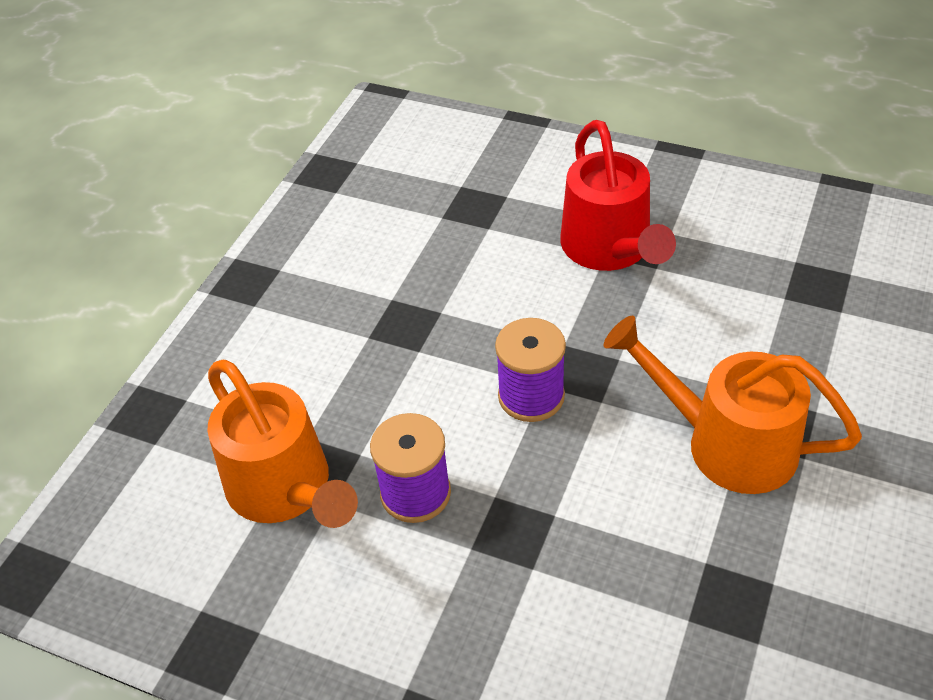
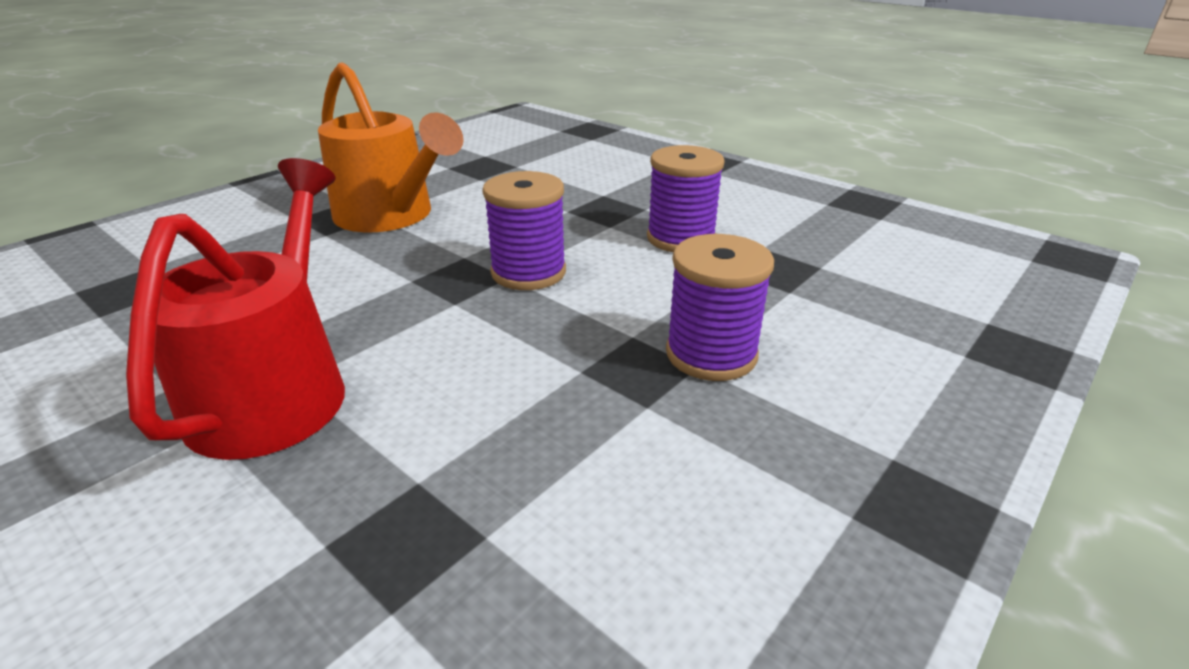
camera: 165 degrees left, 15 degrees down
orange watering can [207,360,358,528] -> none
none -> purple spool [666,234,774,381]

